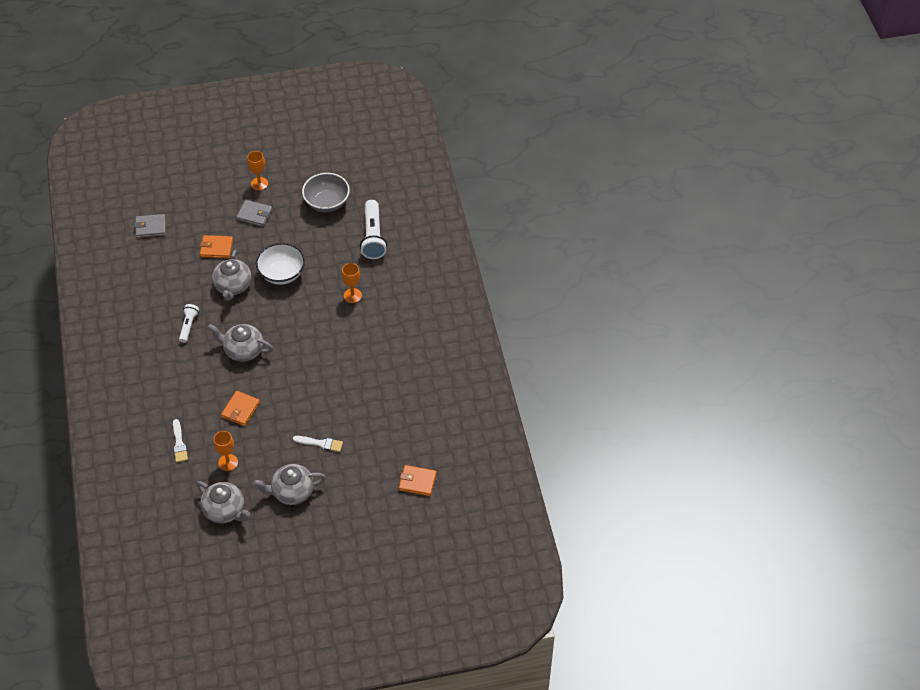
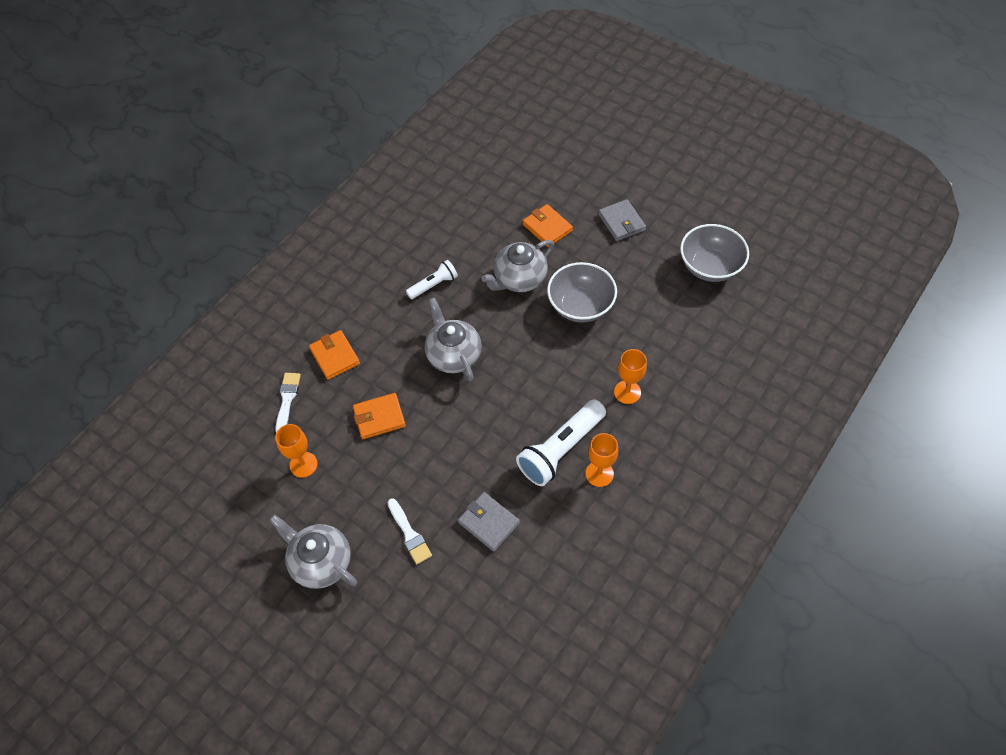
camera: 50 degrees right, 5 degrees up
grey wallet [134,214,166,238] -> grey wallet moved to [458,492,520,552]
white brush [173,419,188,462] -> white brush turned 150 degrees clockwise [275,373,301,433]
grey teapot [196,481,250,523] -> none
orange goblet [247,151,268,191] -> orange goblet moved to [586,433,618,487]
white bowl [256,243,305,285] -> grey bowl [547,262,617,322]
white flashlight [360,200,387,259] -> white flashlight moved to [516,400,606,486]
orange wallet [399,465,437,496] -> orange wallet moved to [309,330,360,380]

